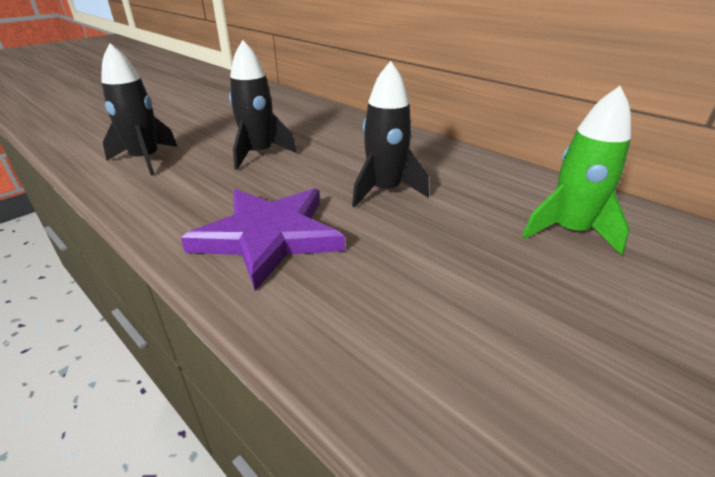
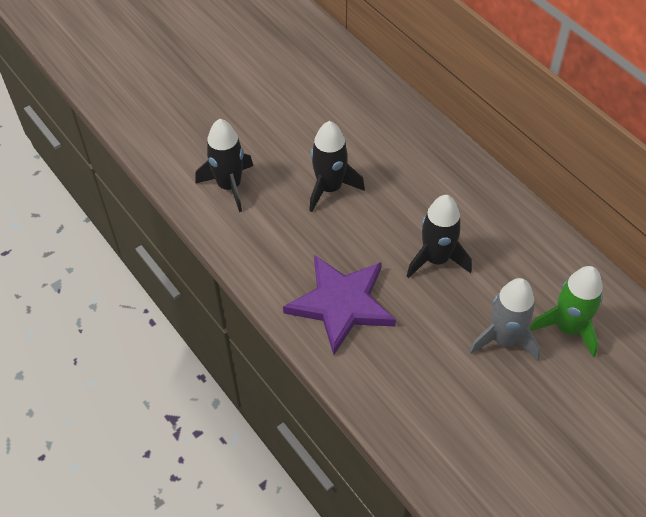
camera: 10 degrees right, 20 degrees up
none -> grey rocket [469,278,540,362]

